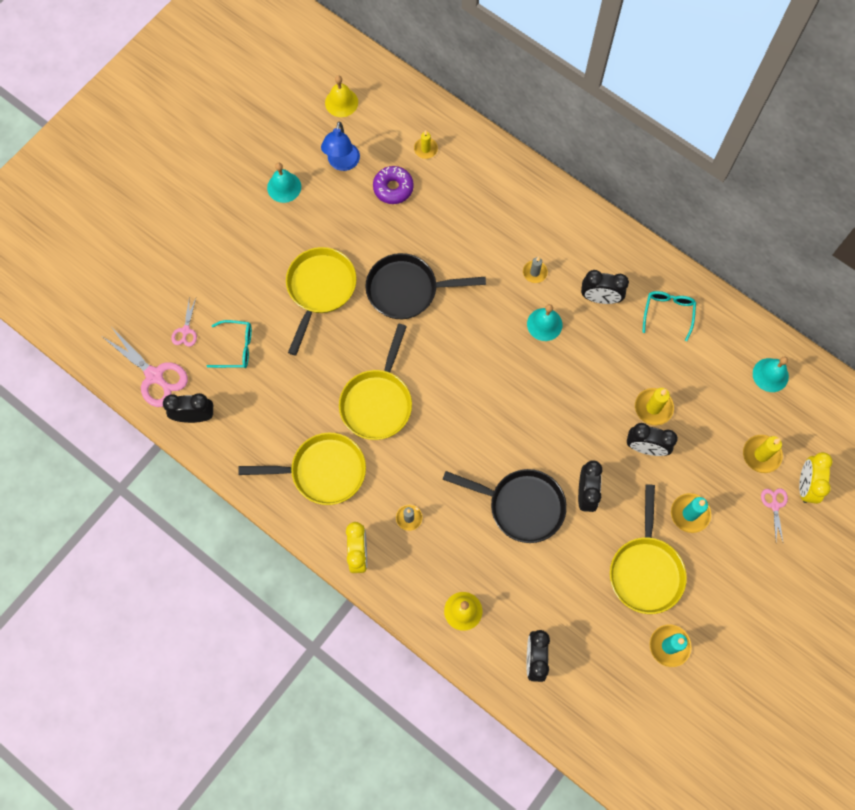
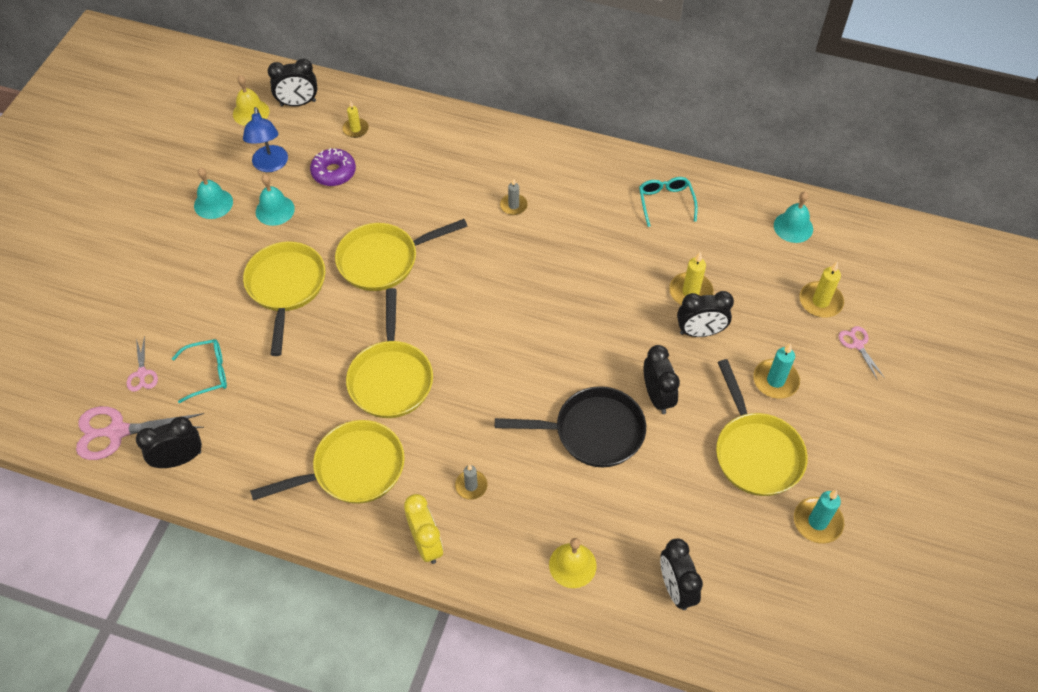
camera: 20 degrees left, 15 degrees down
pink scissors [103,328,188,407] -> pink scissors turned 150 degrees clockwise [76,406,204,460]
black pan [365,253,486,319] -> yellow pan [335,219,467,291]
turquoise bell [527,304,562,341] -> turquoise bell moved to [256,174,295,226]
black clock [581,270,629,304] -> black clock moved to [268,58,317,106]
yellow clock [799,452,833,504] -> none

